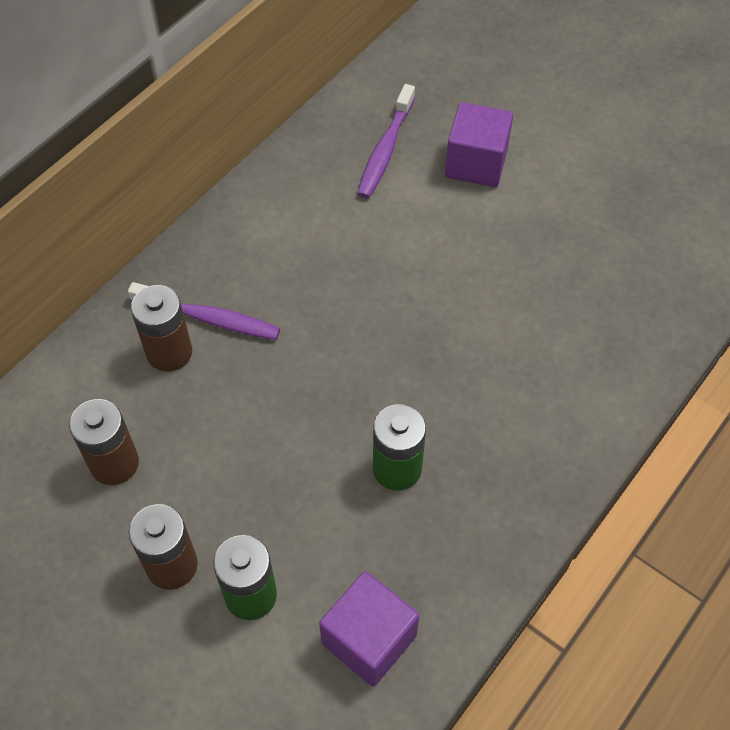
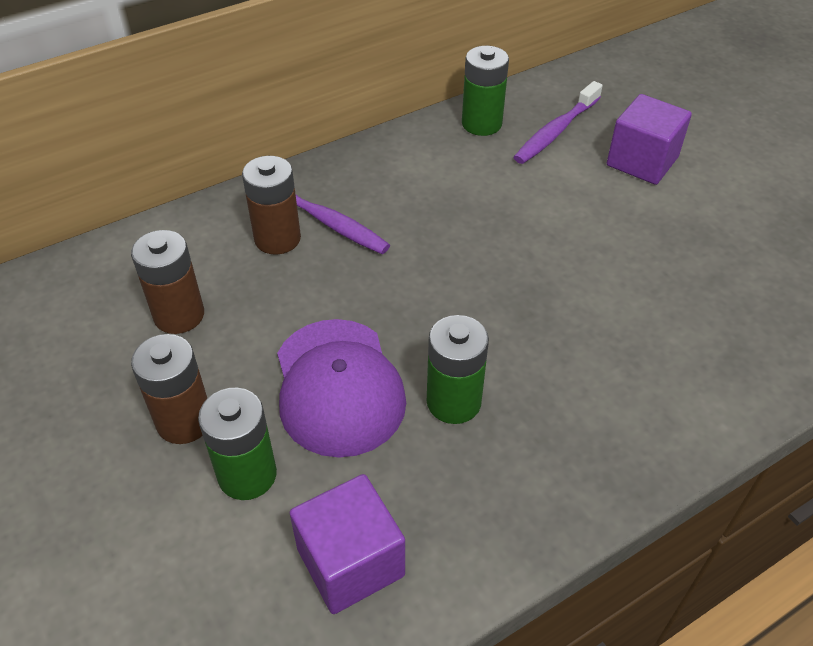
camera: 20 degrees right, 10 degrees down
none -> purple cap [277,319,406,458]
none -> green battery [462,46,509,136]

